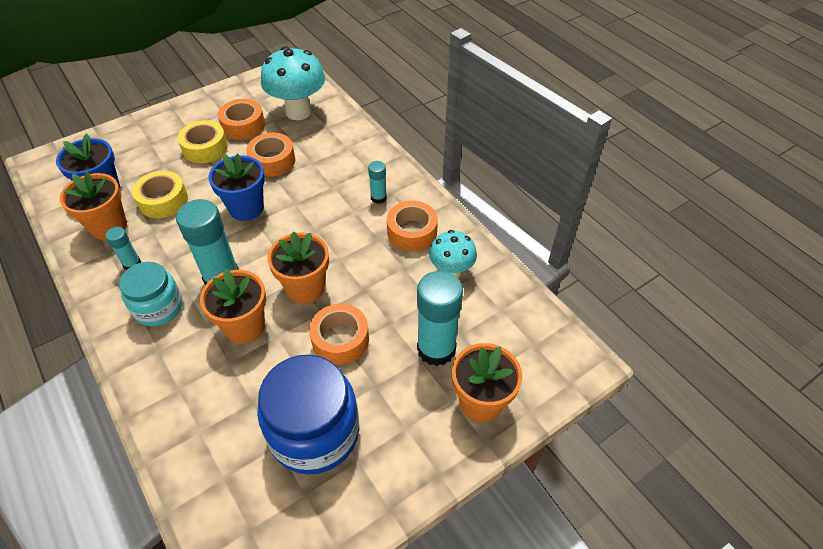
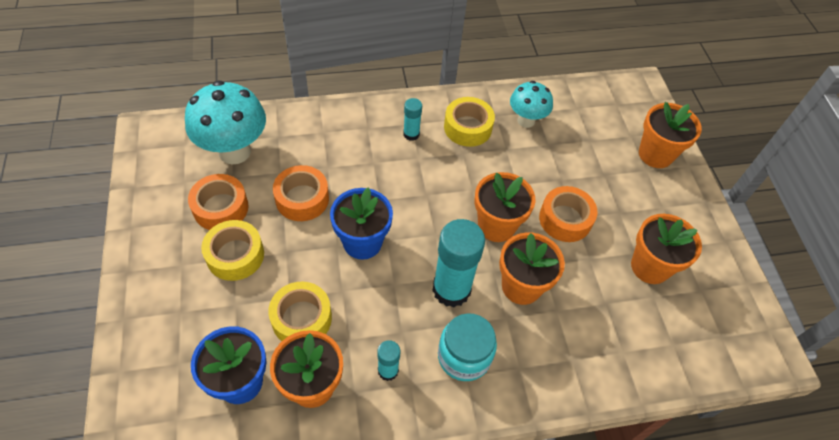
camera: 70 degrees left, 5 degrees up
blue jar [257,355,359,475] -> orange flower pot [631,214,702,284]
orange tape [387,201,438,251] -> yellow tape [444,97,495,147]
turquoise glue stick [417,271,463,366] -> none

